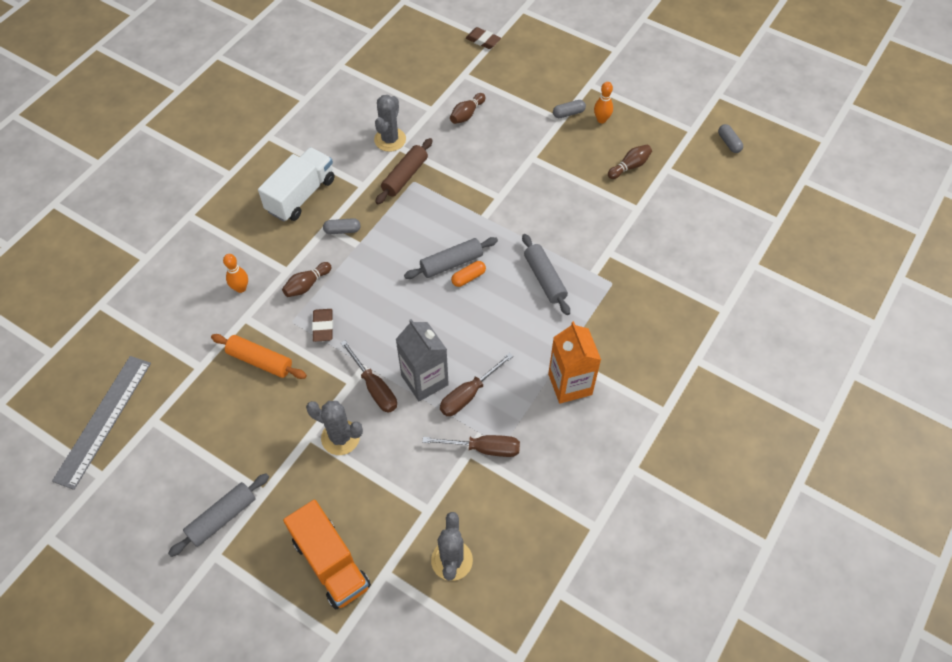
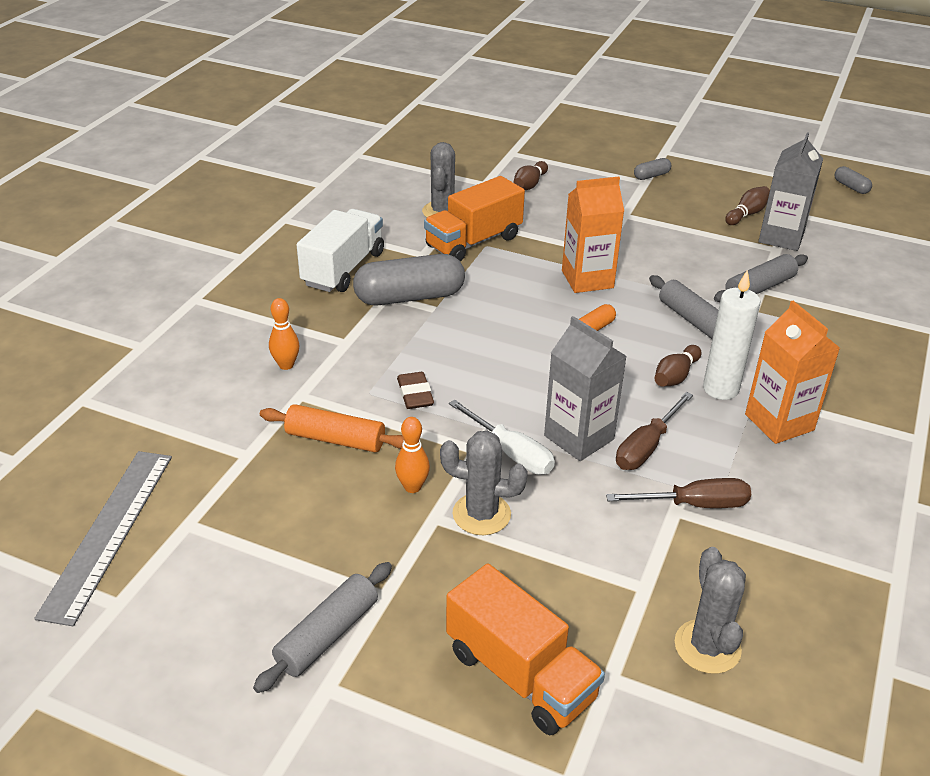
camera: 10 degrees left, 20 degrees down
brown bowling pin [282,262,332,297] -> brown bowling pin moved to [655,345,702,387]
grey capsule [323,218,361,234] -> grey capsule [353,254,465,305], size x2.22
brown screwdriver [341,340,397,413] -> white screwdriver [449,400,555,475]
brown rolling pin [375,138,433,204] -> orange truck [424,176,525,262]
grey rolling pin [404,237,498,279] -> grey rolling pin moved to [714,254,808,302]
brown eraser [466,27,501,49] -> none
orange bowling pin [594,82,613,123] -> orange bowling pin moved to [395,417,430,493]
none -> orange carton [562,176,624,293]
none -> white candle [703,270,761,400]
none -> grey carton [758,132,823,251]

